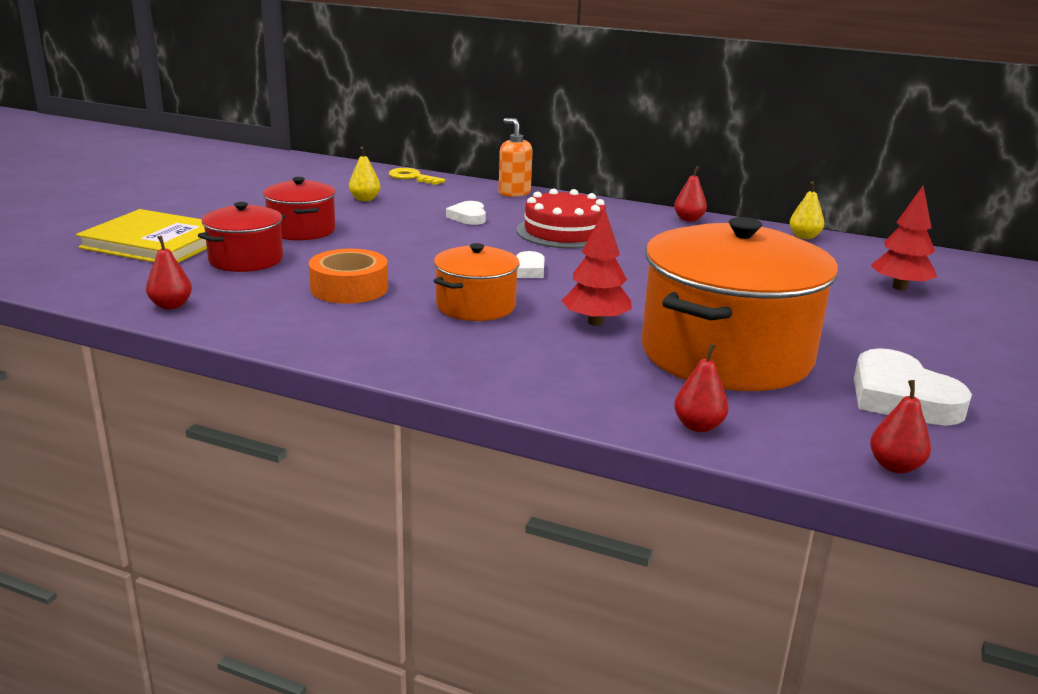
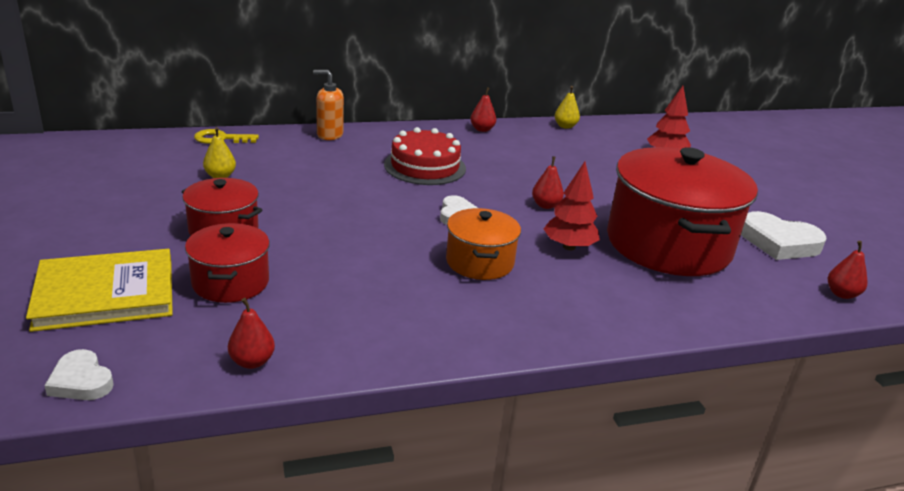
camera: 40 degrees left, 5 degrees up
orange tape [309,249,388,304] -> none
white heart [446,201,486,225] -> white heart moved to [44,349,114,400]
orange pot [642,217,838,391] -> red pot [607,147,758,276]
red pear [674,344,729,432] -> red pear moved to [532,156,564,209]

